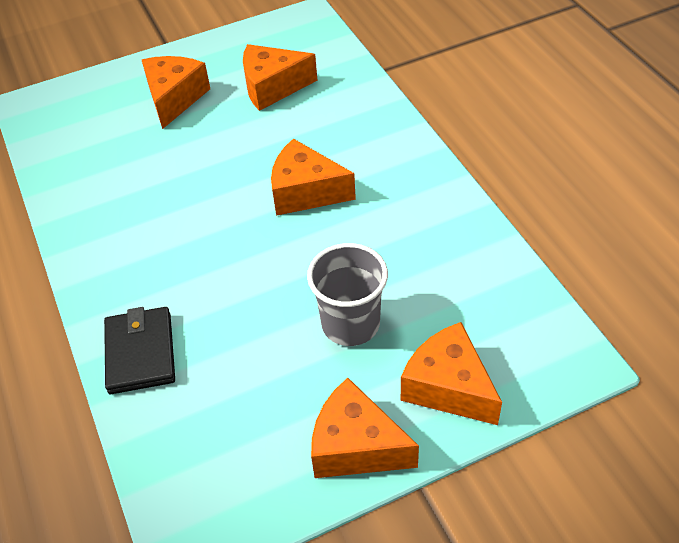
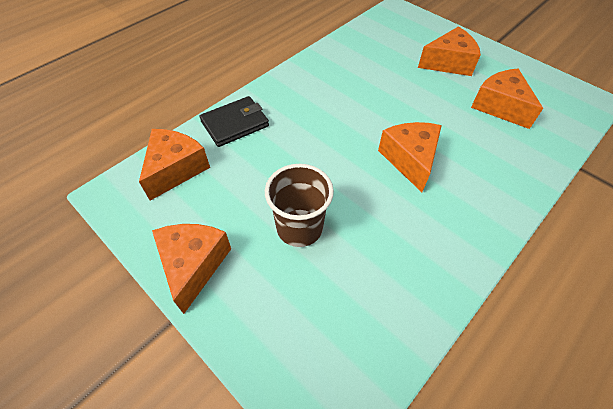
camera: 65 degrees right, 5 degrees up
grey cup [307,243,388,346] -> brown cup [265,164,334,247]
orange cheese [401,322,502,425] -> orange cheese moved to [139,129,210,201]

